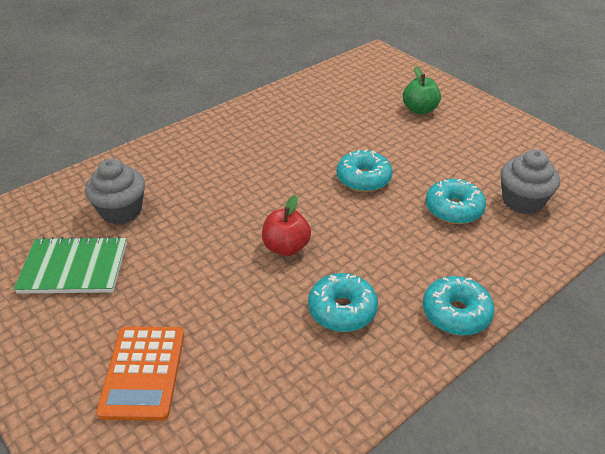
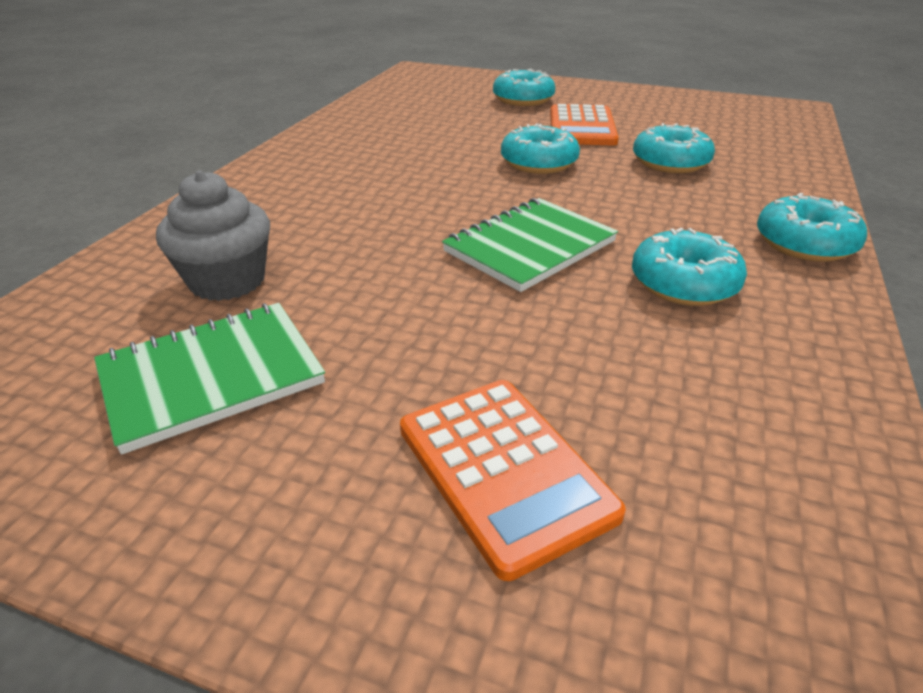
camera: 30 degrees left, 5 degrees down
red apple [262,195,311,256] -> green notebook [442,198,618,292]
green apple [403,66,441,114] -> turquoise donut [493,69,555,106]
grey cupcake [500,149,560,214] -> none
none -> orange calculator [550,104,619,146]

